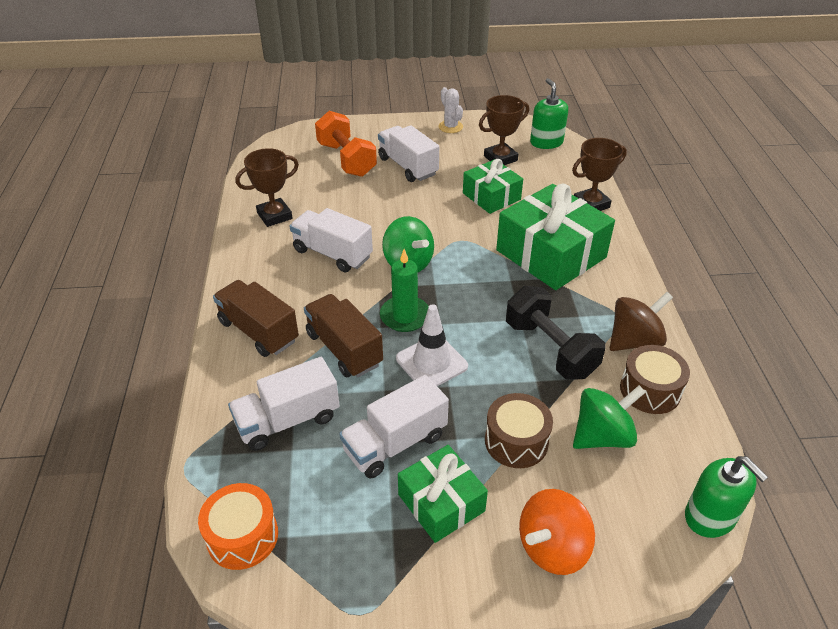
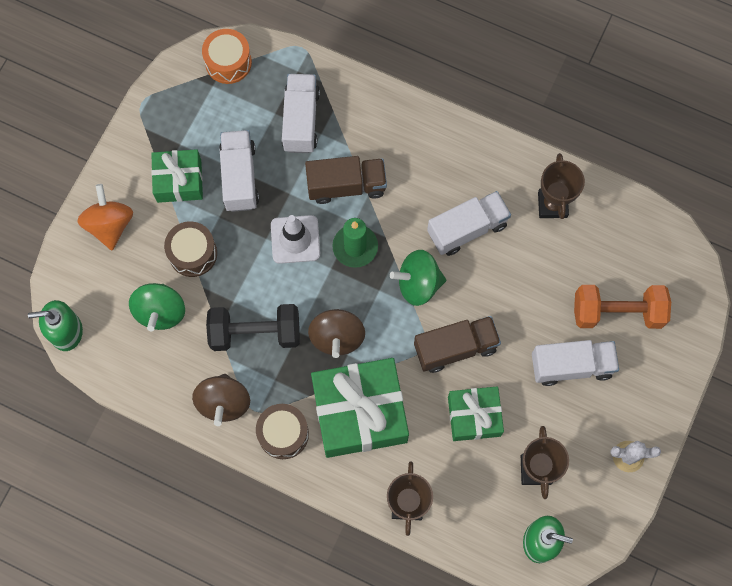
camera: 120 degrees right, 30 degrees up
brown truck [213,280,299,357] -> brown truck moved to [414,316,501,373]
brown drum [620,345,690,414] -> brown drum moved to [256,404,309,459]
none -> brown spinning top [308,309,365,358]

